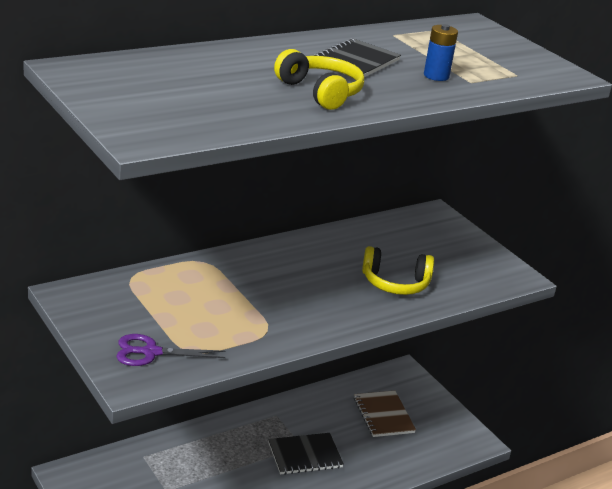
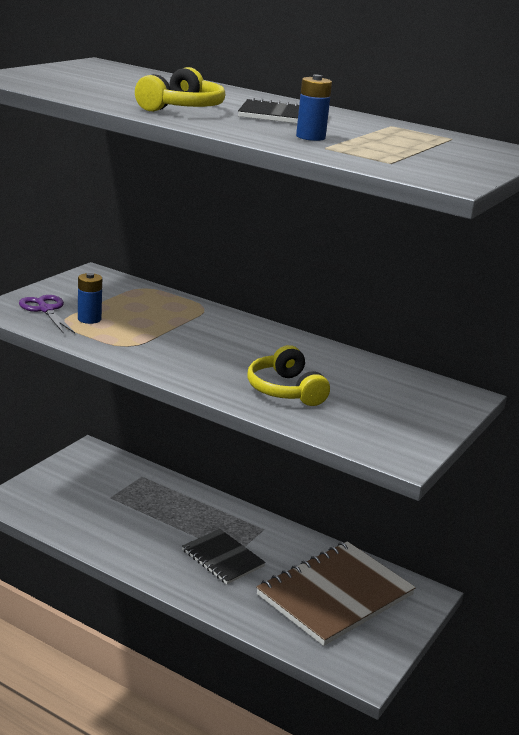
camera: 65 degrees right, 5 degrees down
brown notebook [354,391,416,437] -> brown notebook [256,541,416,646], size x1.81
none -> blue battery [78,273,102,324]

